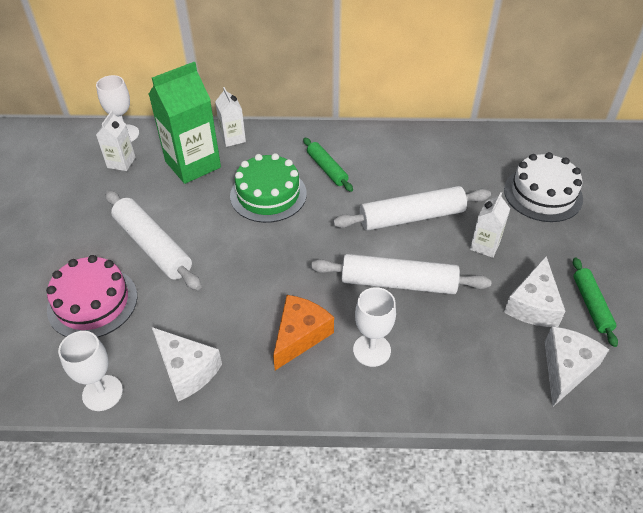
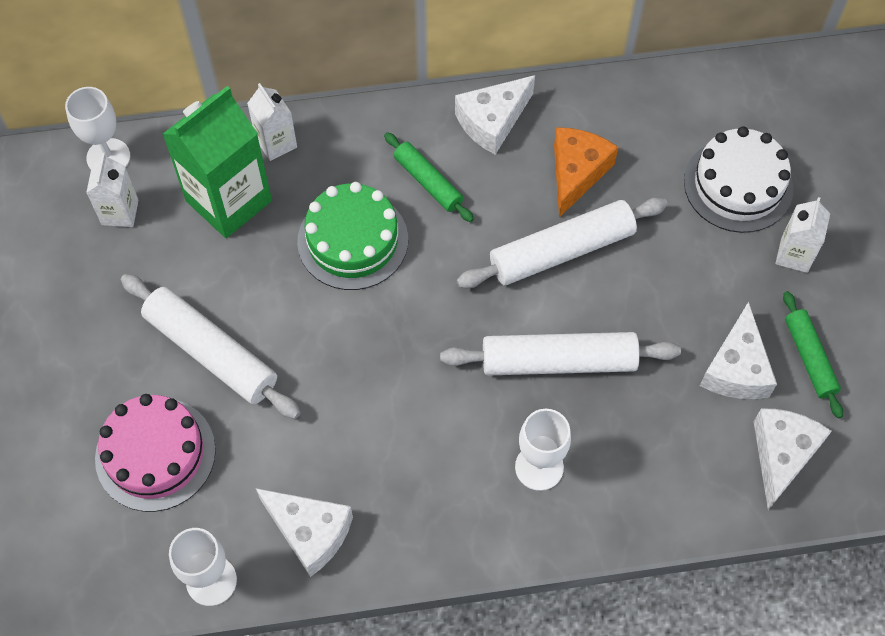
camera: 10 degrees left, 15 degrees up
orange cheese [273,295,334,370] -> orange cheese moved to [554,127,618,218]
white carton [470,192,510,258] -> white carton moved to [775,197,830,273]
none -> white cheese [455,75,535,155]

